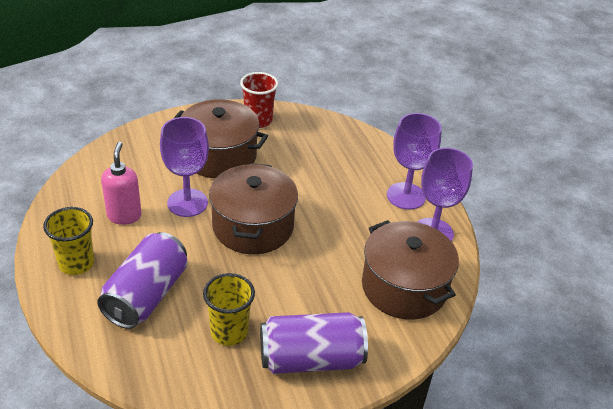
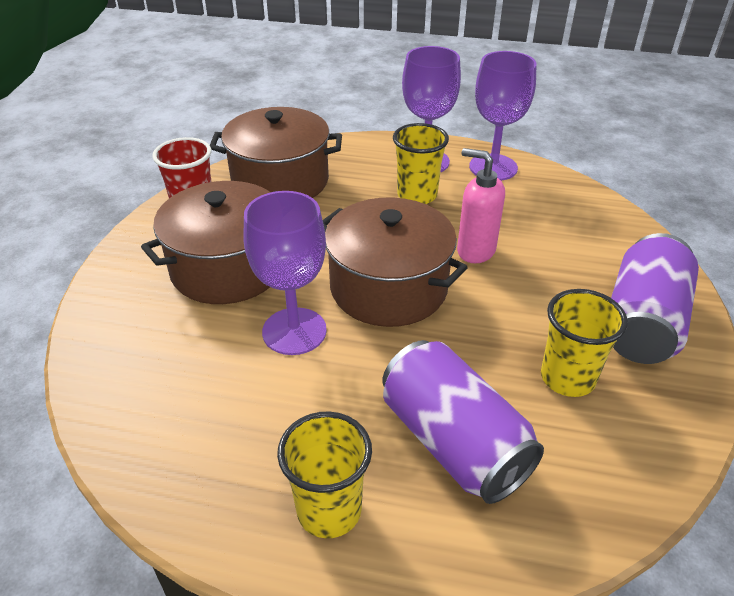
camera: 55 degrees left, 0 degrees up
pink soap dispenser [101,142,142,225] -> pink soap dispenser moved to [457,148,505,263]
brown pot [362,220,459,320] -> brown pot moved to [210,107,342,198]
none -> yellow cup [393,123,449,204]

